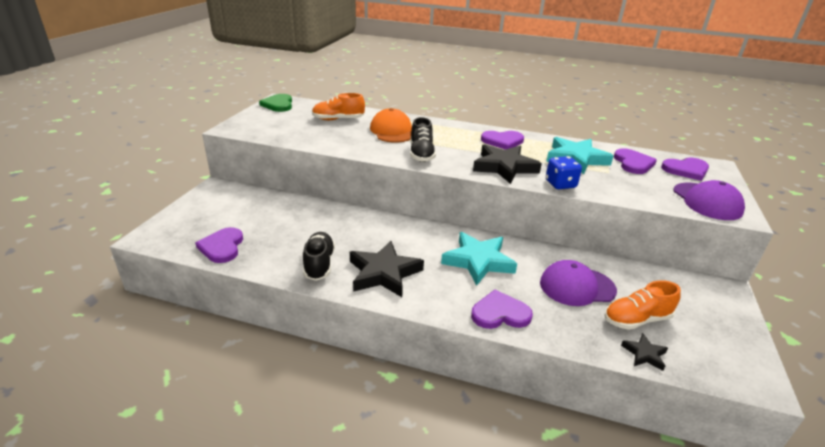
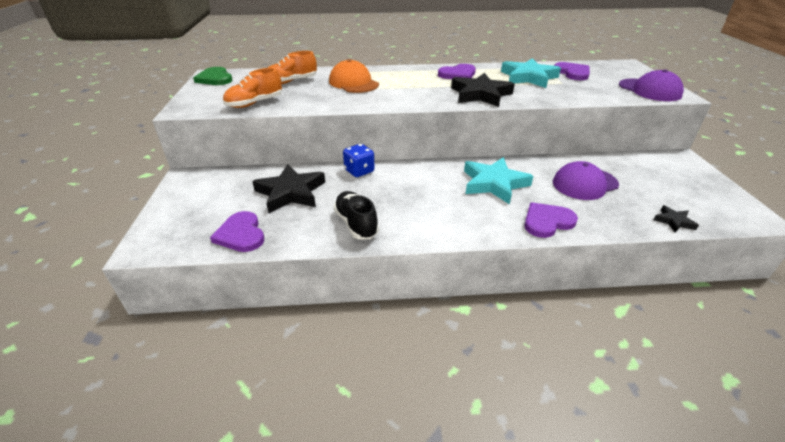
camera: 20 degrees left, 5 degrees up
black star [350,241,424,297] -> black star moved to [252,164,325,213]
black shoe [410,117,436,162] -> none
blue dice [546,156,582,189] -> blue dice moved to [343,144,375,177]
orange shoe [604,280,681,330] -> orange shoe moved to [223,68,282,108]
purple heart [661,158,709,181] -> none

